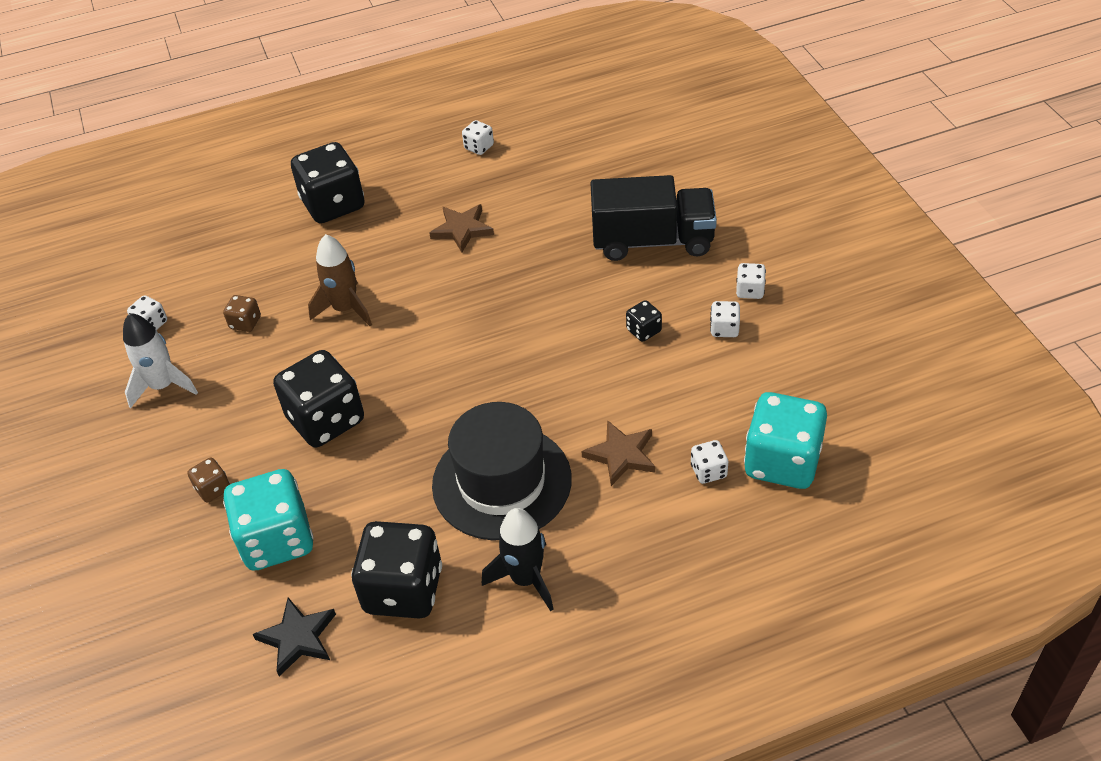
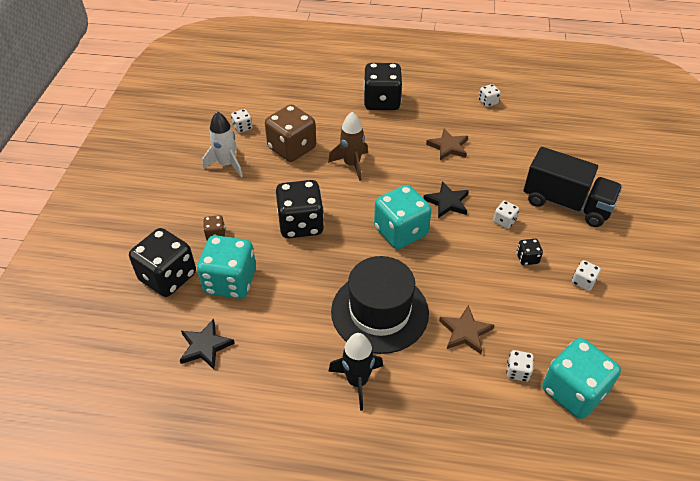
camera: 25 degrees right, 0 degrees up
brown dice [223,295,261,332] -> brown dice [265,105,316,162], size x2.24
black dice [351,521,442,619] -> black dice moved to [129,228,196,297]
white dice [736,263,766,299] -> white dice moved to [493,201,519,229]
none -> turquoise dice [374,185,432,249]
none -> black star [423,181,469,218]

